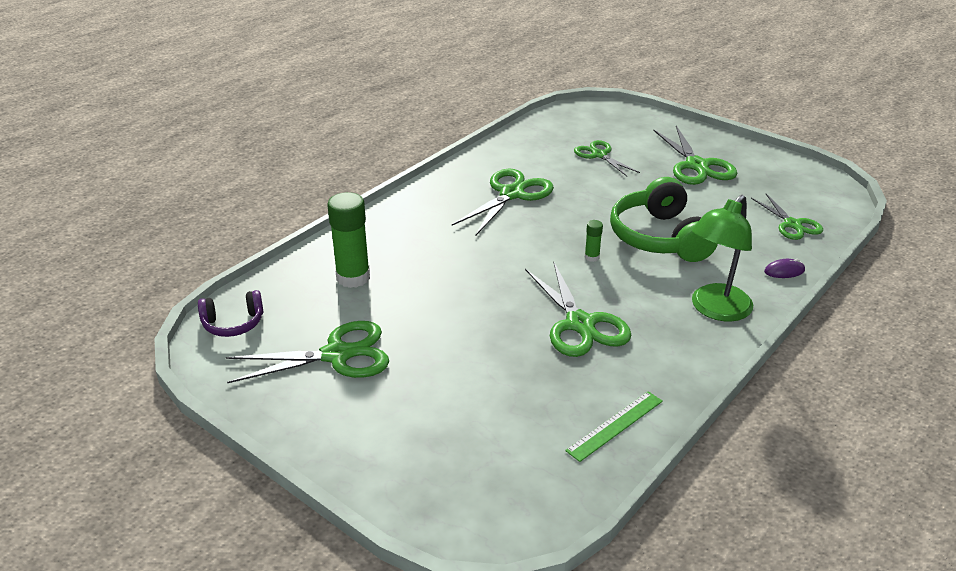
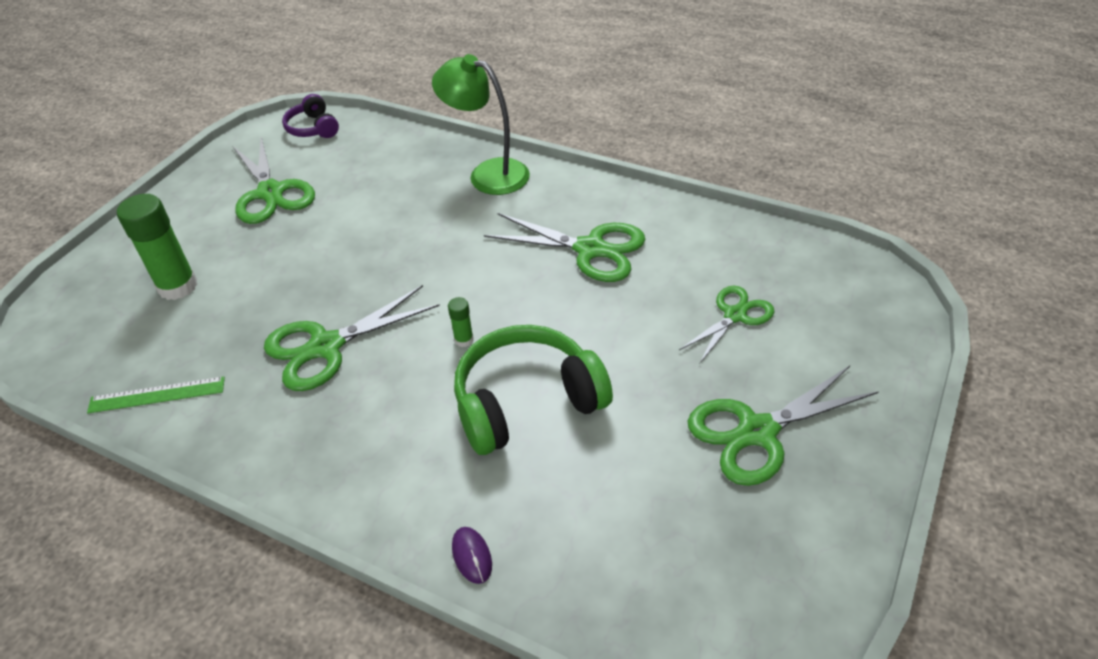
camera: 80 degrees right, 10 degrees up
green glue stick [327,192,370,288] -> green glue stick moved to [117,194,198,300]
green ruler [565,391,663,462] -> green ruler turned 45 degrees counterclockwise [87,376,225,413]
green lamp [692,195,753,322] -> green lamp moved to [432,54,530,195]
green scissors [751,194,823,240] -> none

